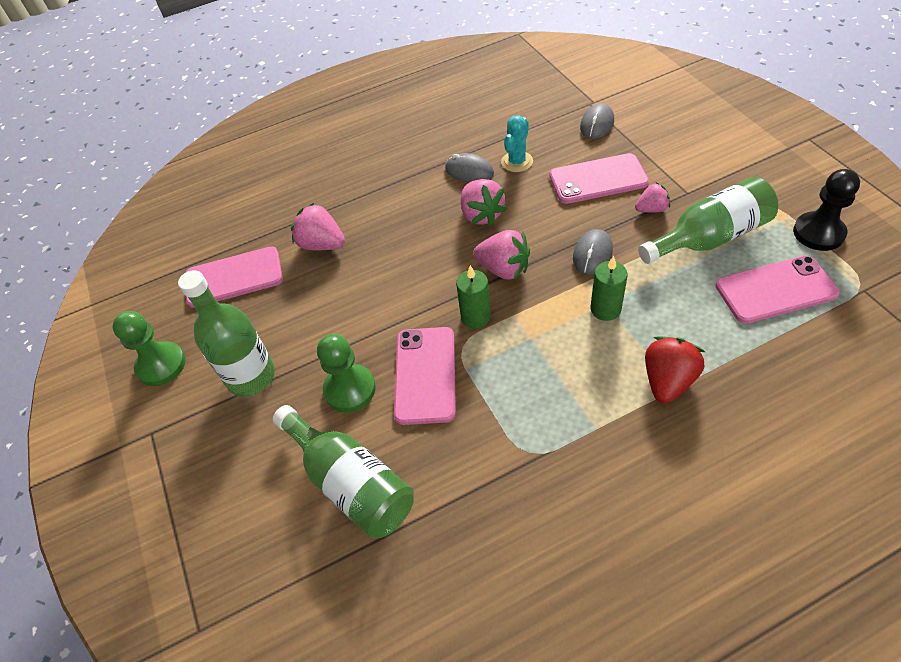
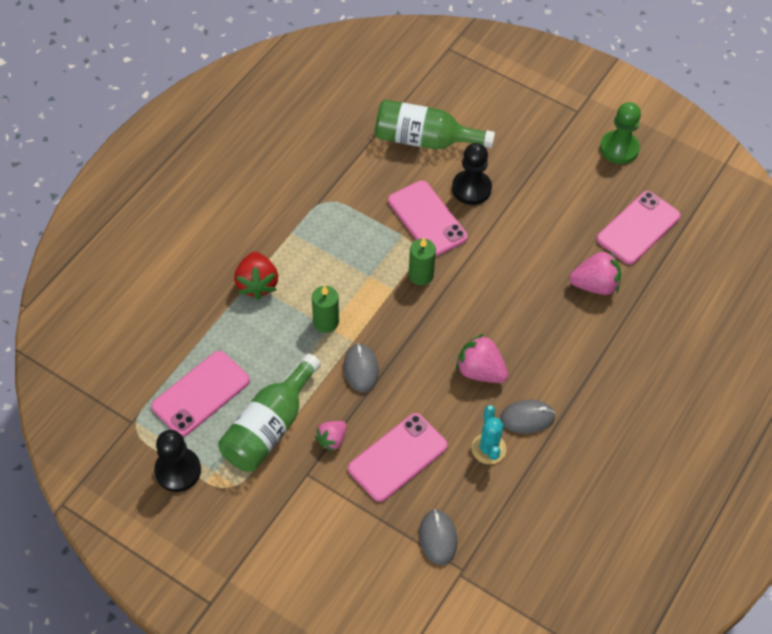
camera: 140 degrees right, 5 degrees up
green bottle [178,270,275,397] -> none
green pawn [317,334,376,412] -> black pawn [452,143,492,205]
pink strawberry [473,230,530,280] -> none

